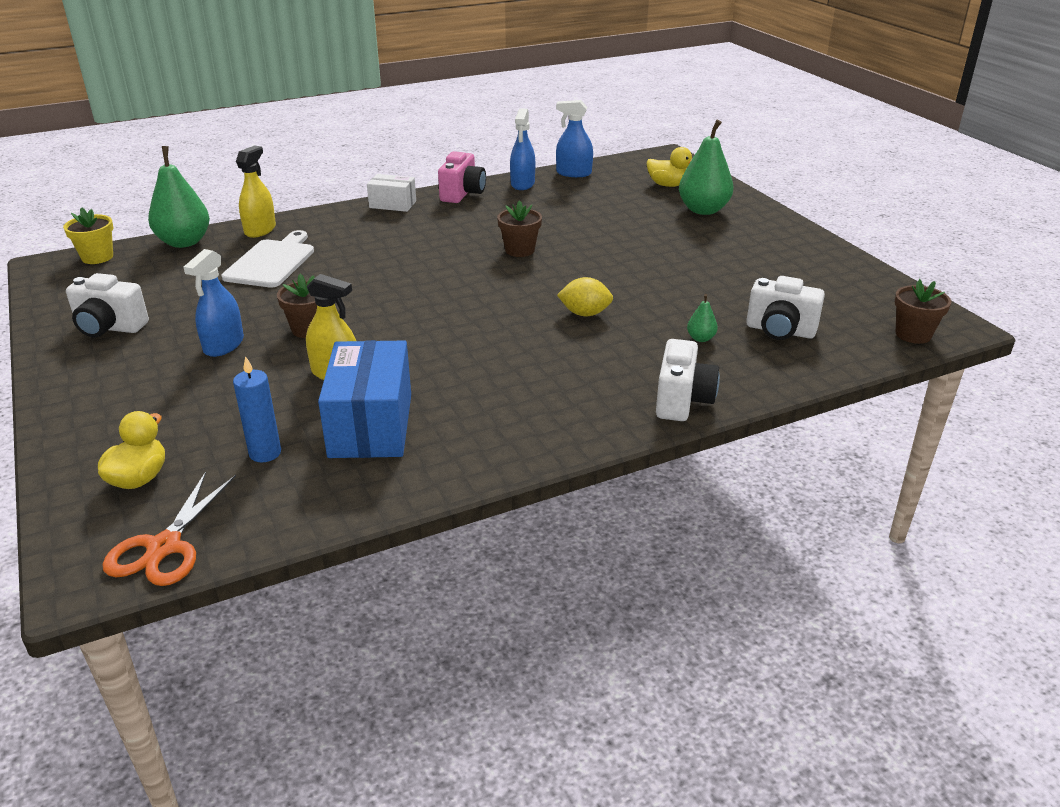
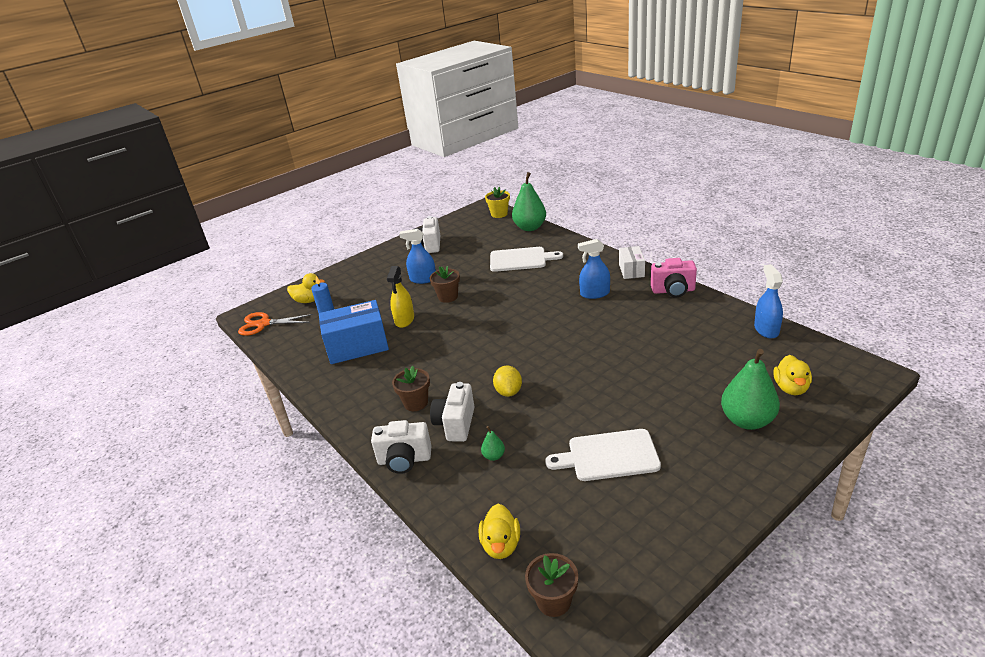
camera: 80 degrees right, 0 degrees up
yellow spray bottle [236,146,276,238] -> none
brown flower pot [497,200,542,257] -> brown flower pot moved to [392,366,430,411]
blue spray bottle [510,108,535,190] -> blue spray bottle moved to [578,239,610,299]
white camera [746,276,825,340] -> white camera moved to [430,382,475,442]
none -> yellow duck [479,504,520,559]
none -> white cutting board [545,429,661,481]

